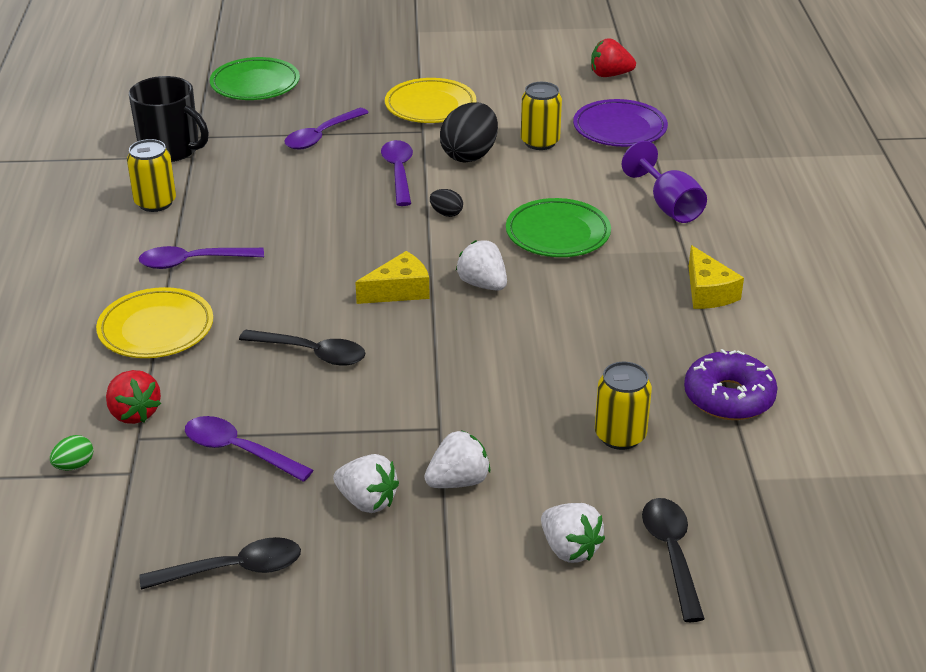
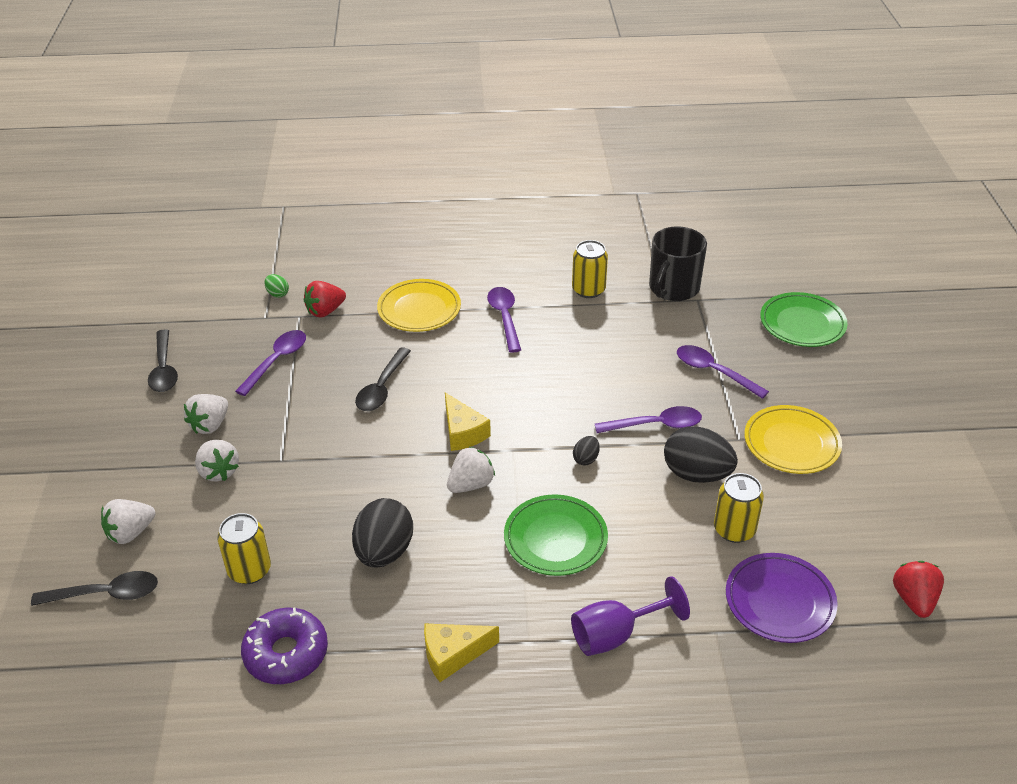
camera: 90 degrees right, 5 degrees up
none -> black egg [352,498,413,568]

